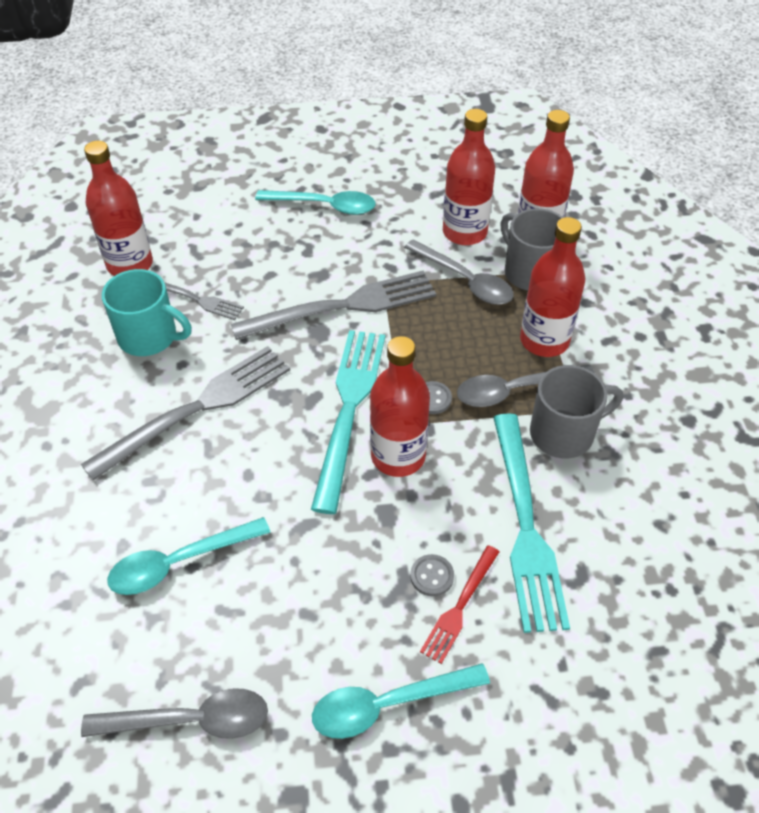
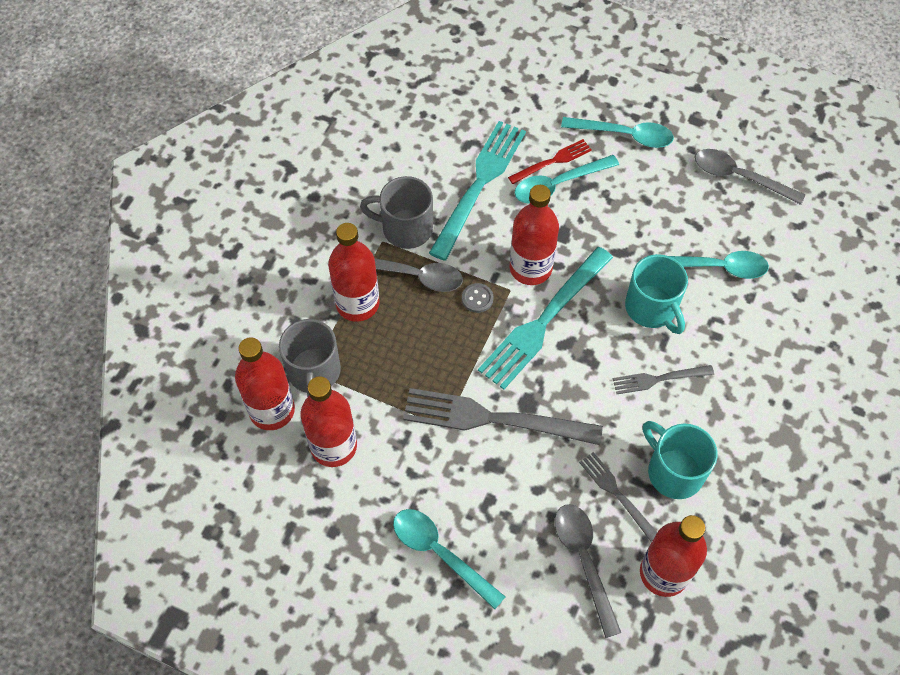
camera: 150 degrees left, 10 degrees up
grey fork [81,346,290,481] -> grey fork [613,365,714,394], size x0.52
grey spoon [404,239,514,305] -> grey spoon moved to [555,504,621,638]
grey button [410,554,454,596] -> turquoise spoon [515,155,619,204]
none -> turquoise mug [625,254,688,334]

